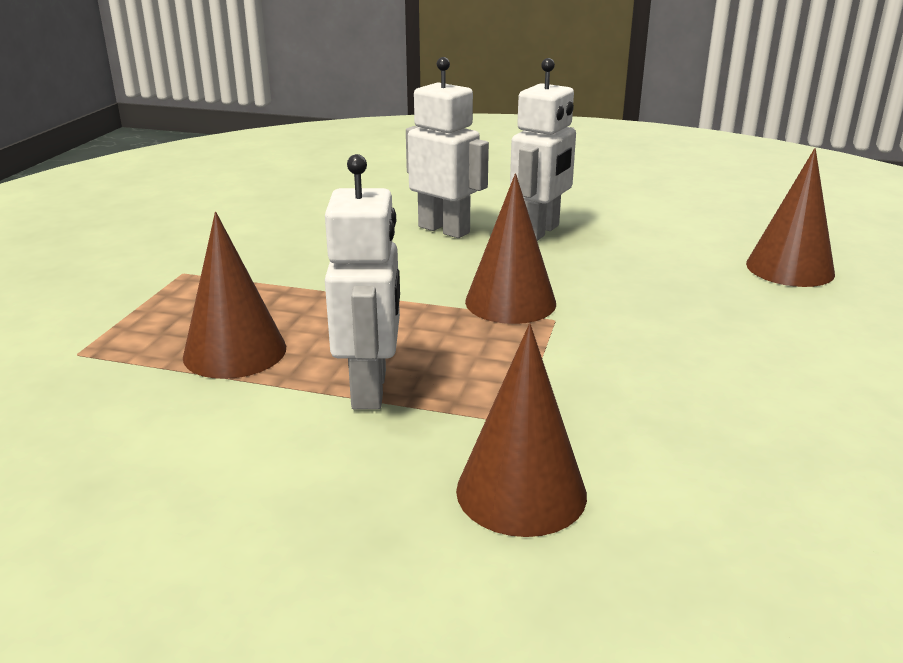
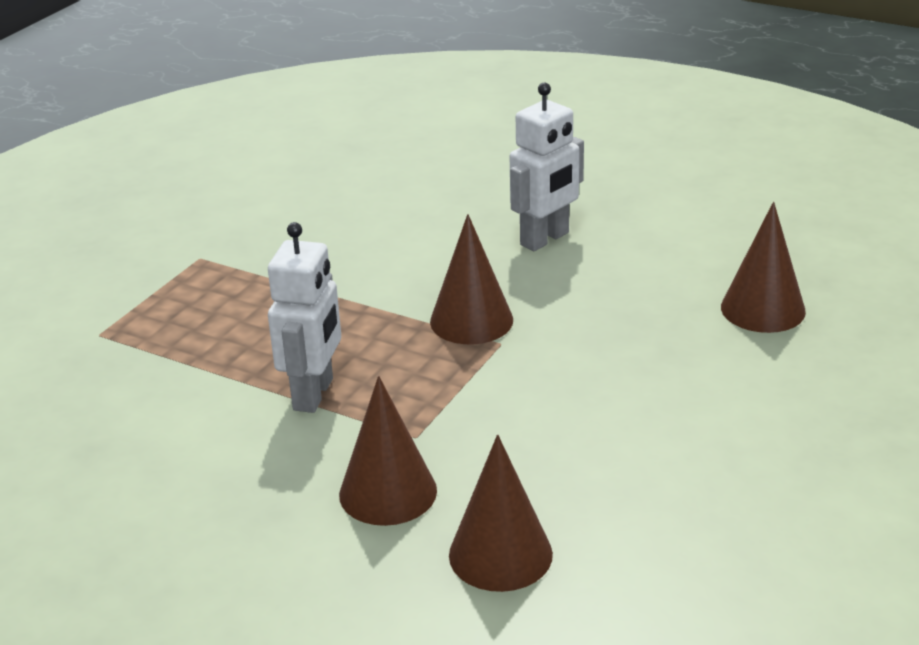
camera: 15 degrees right, 5 degrees up
brown cone [183,212,286,379] -> brown cone moved to [449,434,553,592]
white robot [406,57,489,238] -> none

